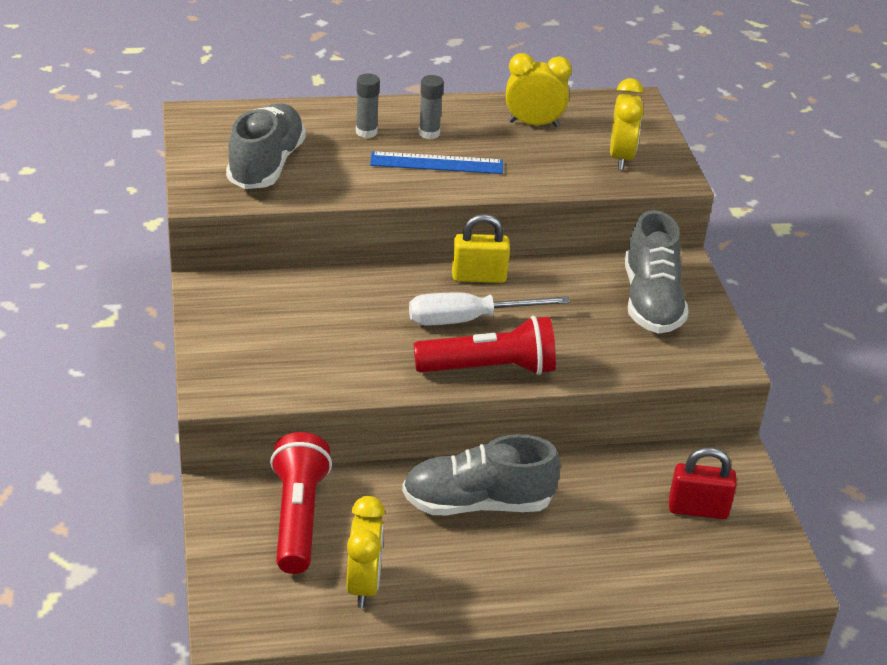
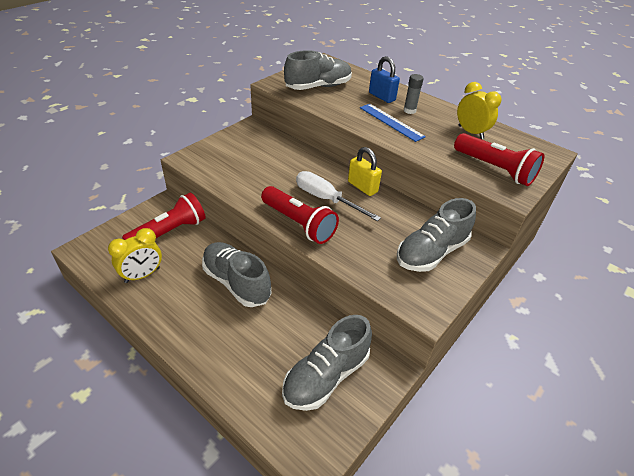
camera: 50 degrees right, 5 degrees up
grey glue stick [356,74,380,138] -> blue padlock [369,56,400,103]
yellow clock [610,78,644,170] -> red flashlight [454,133,544,186]
red padlock [669,447,737,519] -> grey shoe [282,315,372,411]

